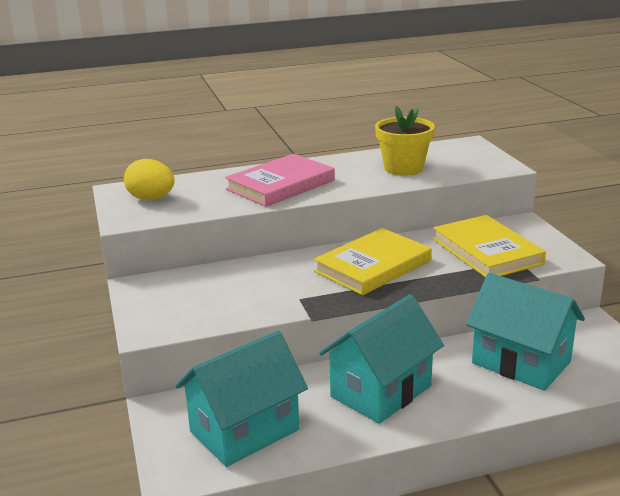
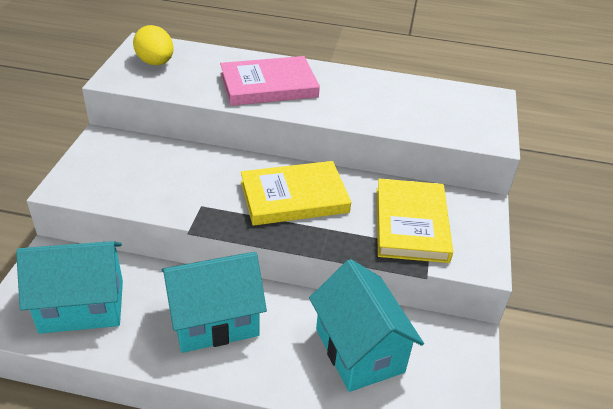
camera: 25 degrees right, 15 degrees up
yellow flower pot [375,106,435,175] -> none

